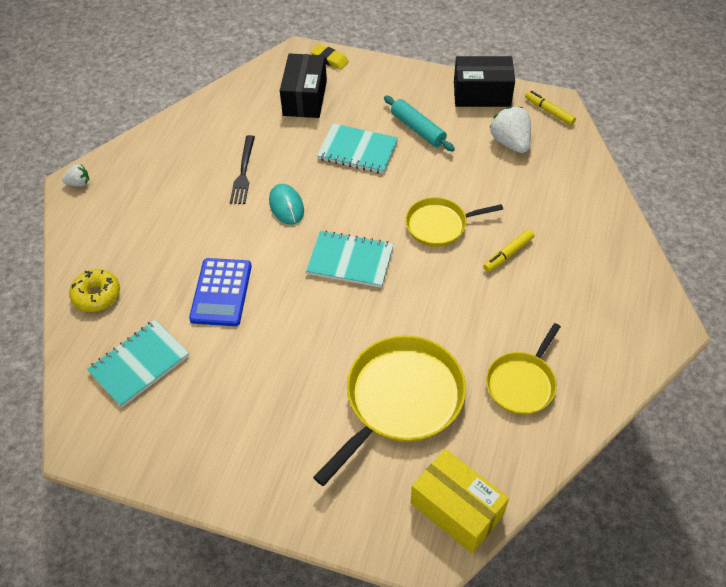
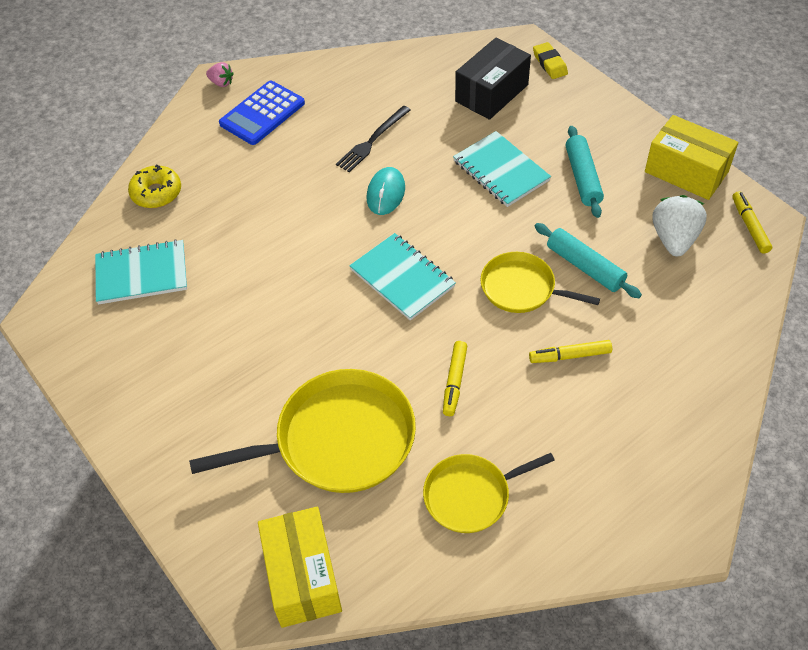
camera: 35 degrees right, 0 degrees up
white strawberry [62,164,89,187] -> pink strawberry [206,62,234,87]
blue calculator [189,258,252,326] -> blue calculator moved to [219,81,305,145]
black box [454,56,515,107] -> yellow box [645,115,738,200]
none -> yellow marker [443,341,467,416]
none -> turquoise rolling pin [534,223,642,298]

